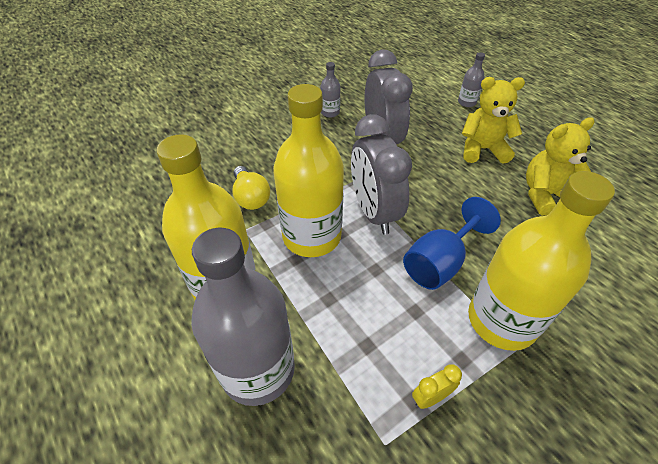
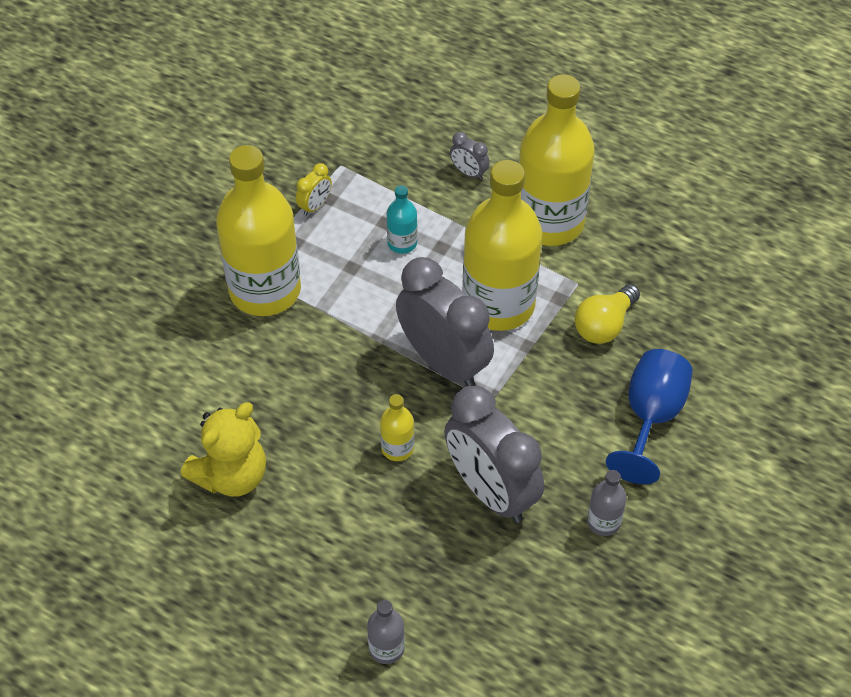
camera: 155 degrees right, 5 degrees up
grey bottle [191,228,295,406] -> grey clock [450,132,490,180]
yellow light bulb [232,166,270,210] -> yellow light bulb turned 90 degrees counterclockwise [575,284,640,344]
blue goblet [403,197,501,290] -> blue goblet moved to [606,349,693,484]
yellow teddy bear [462,77,525,164] -> none
none -> yellow bottle [380,394,414,461]
none -> turquoise bottle [387,185,417,254]

